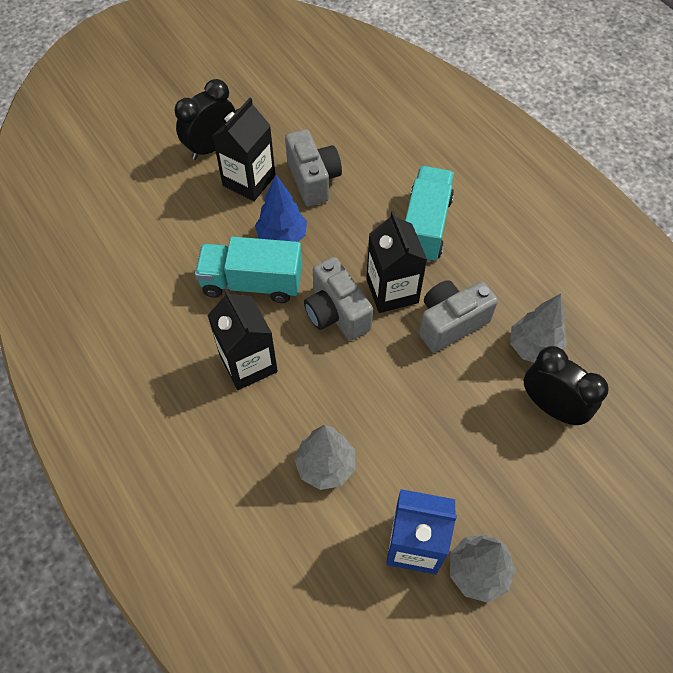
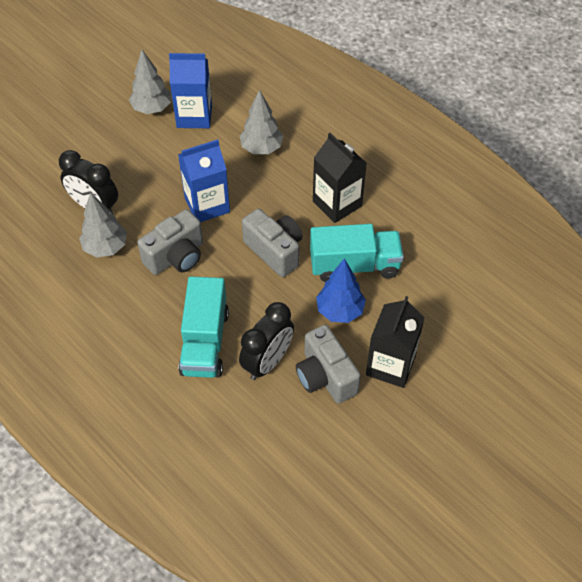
camera: 170 degrees right, 5 degrees down
black clock [175,79,235,160] -> black clock moved to [239,302,294,380]
black carton [366,211,427,313] -> none
none -> blue carton [178,139,230,222]

